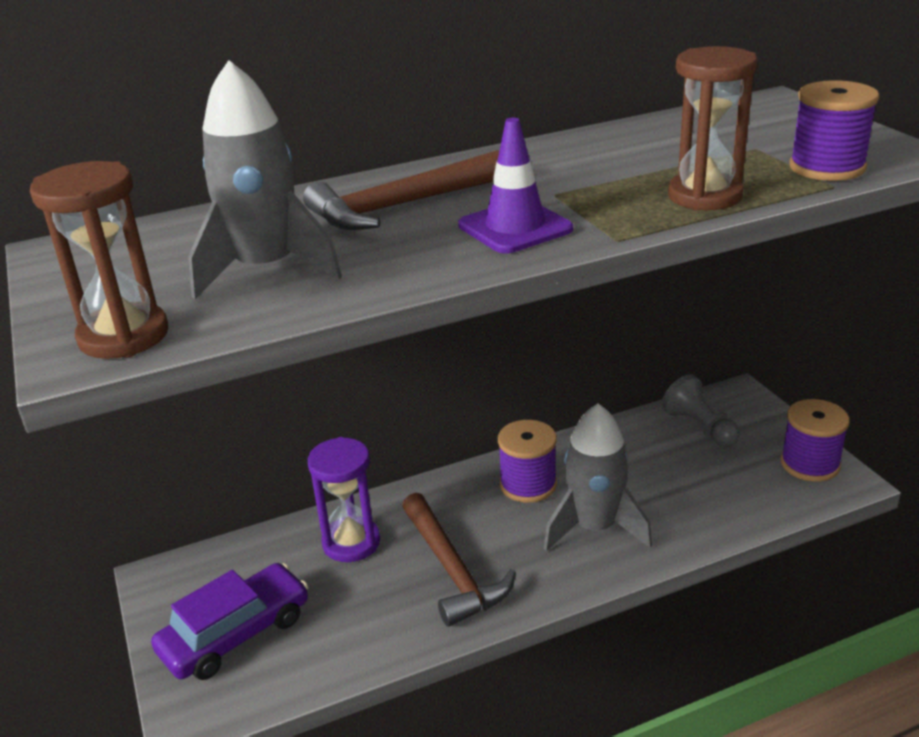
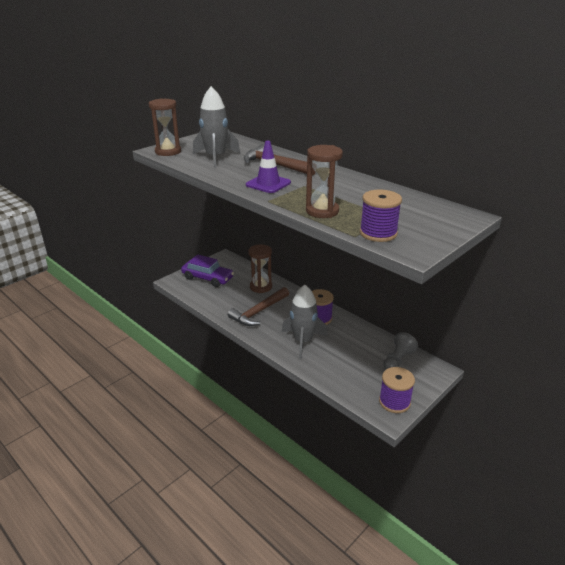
camera: 65 degrees right, 0 degrees up
purple hourglass [308,437,380,562] -> brown hourglass [248,244,272,293]

